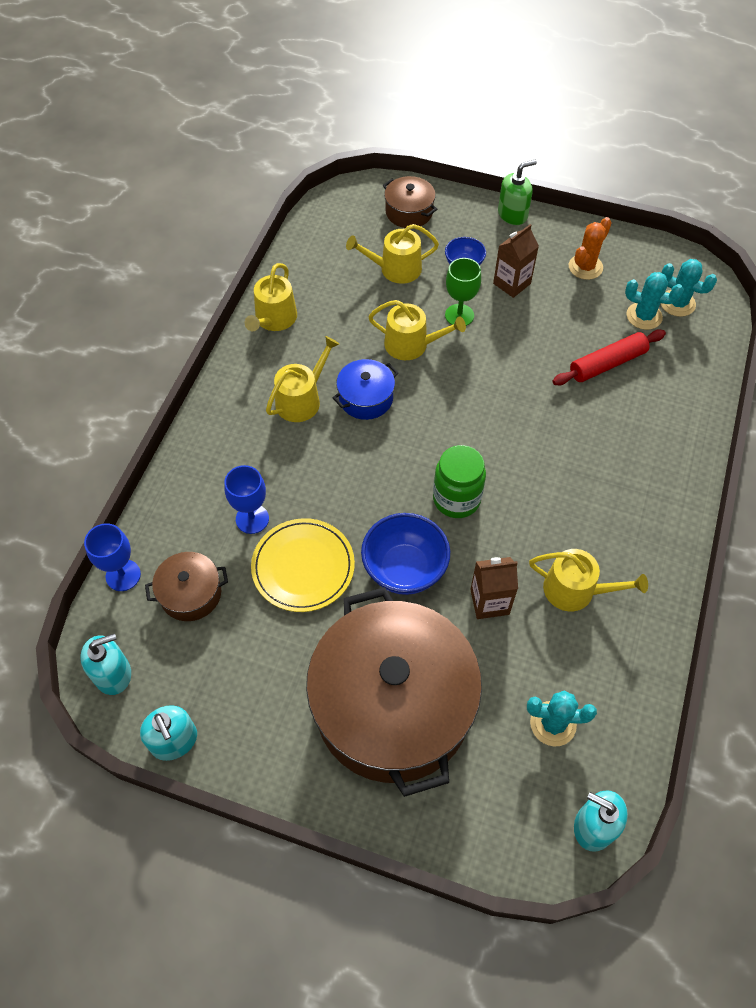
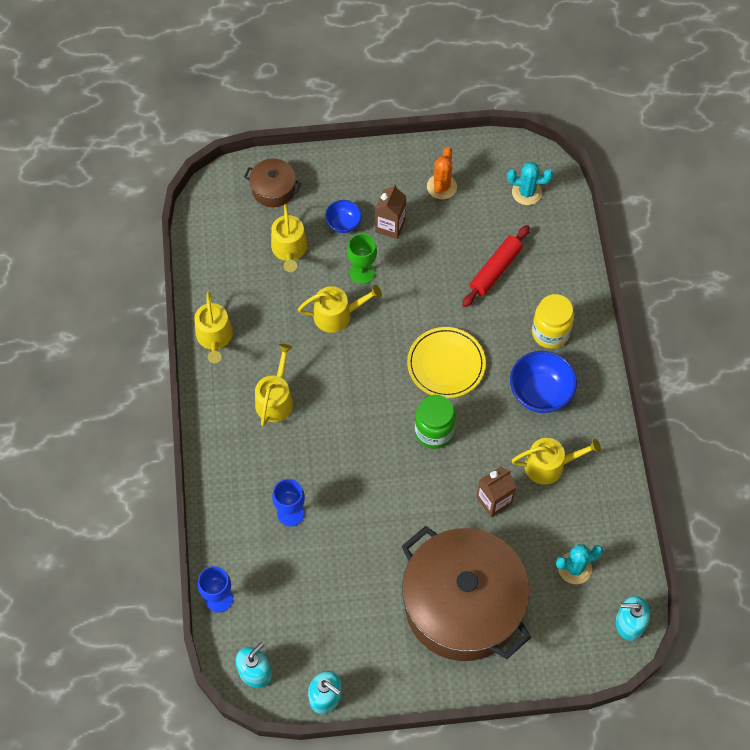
camera: 25 degrees left, 5 degrees up
brown pot [145,552,228,621] -> none
yellow plate [251,518,355,612] -> yellow plate moved to [407,327,486,398]
blue pot [333,359,399,420] -> none
yellow watering can [346,224,439,284] -> yellow watering can turned 60 degrees counterclockwise [271,204,307,272]
blue bowl [361,513,450,595] -> blue bowl moved to [510,351,577,413]
green soap dispenser [498,160,537,225] -> none
turquoise cactus [625,272,684,330] -> none
none -> yellow jar [532,294,574,349]

